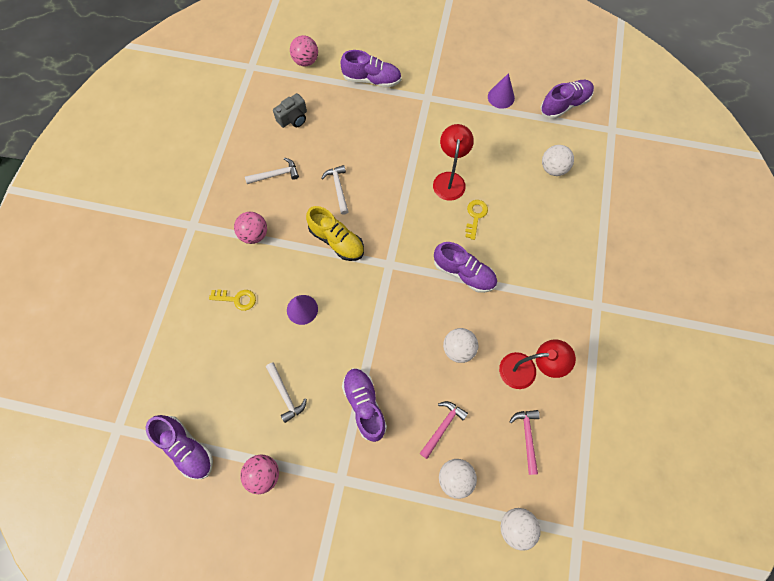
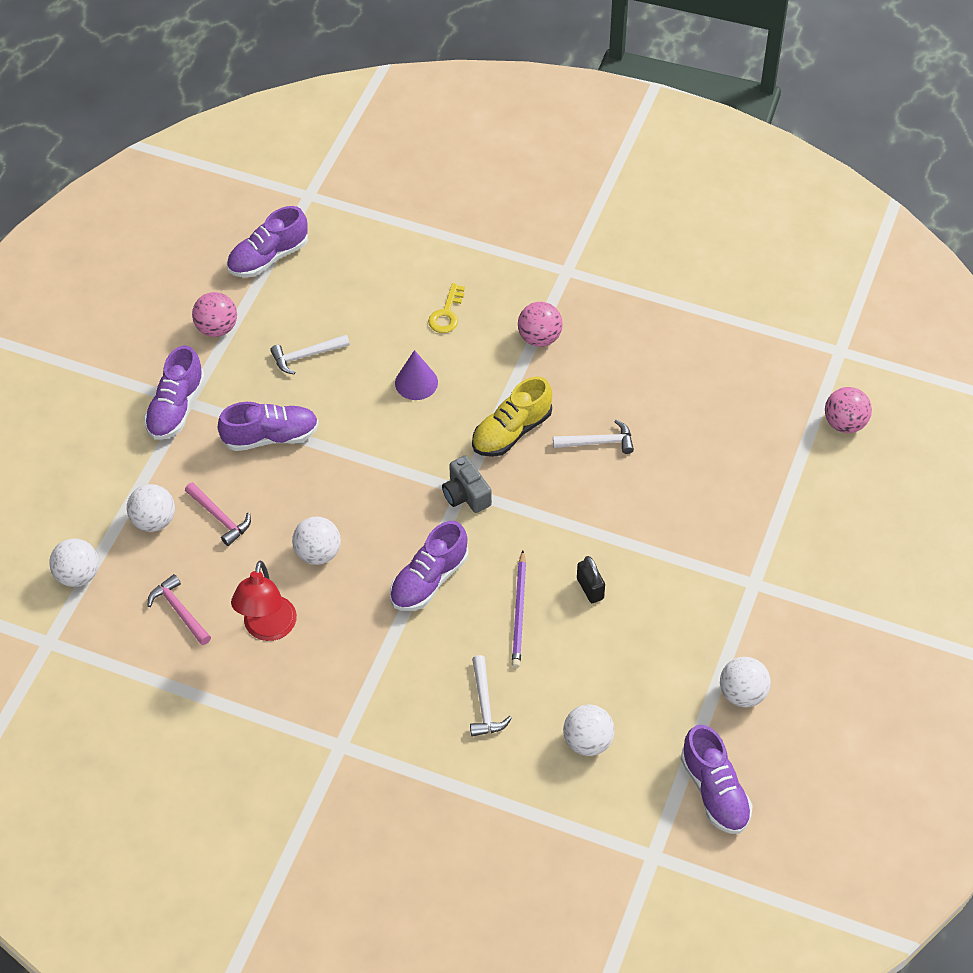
camera: 100 degrees right, 15 degrees down
white hammer [245,158,299,184] -> white hammer moved to [470,655,512,737]
grey camera [273,93,307,128] -> grey camera moved to [442,456,492,513]
purple shoe [341,50,402,88] -> purple shoe moved to [144,346,205,440]
red lamp [433,124,474,201] -> black padlock [577,556,605,603]
yellow key [465,200,488,240] -> purple pencil [512,551,526,668]
purple cone [488,73,515,109] -> white ball [720,657,771,707]
pink hammer [510,410,540,475] -> pink hammer turned 135 degrees counterclockwise [148,574,211,645]

